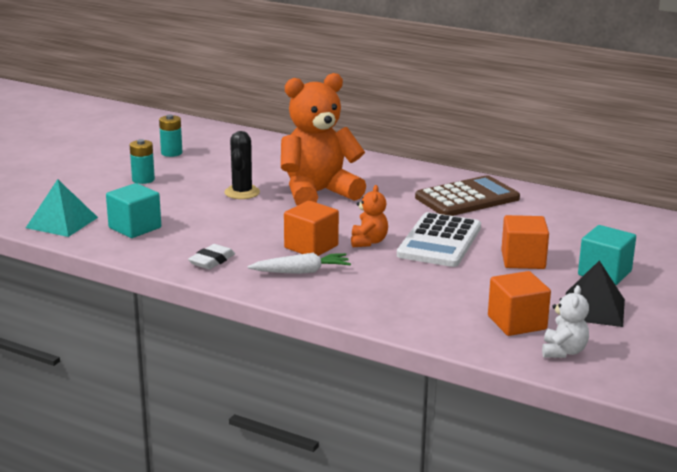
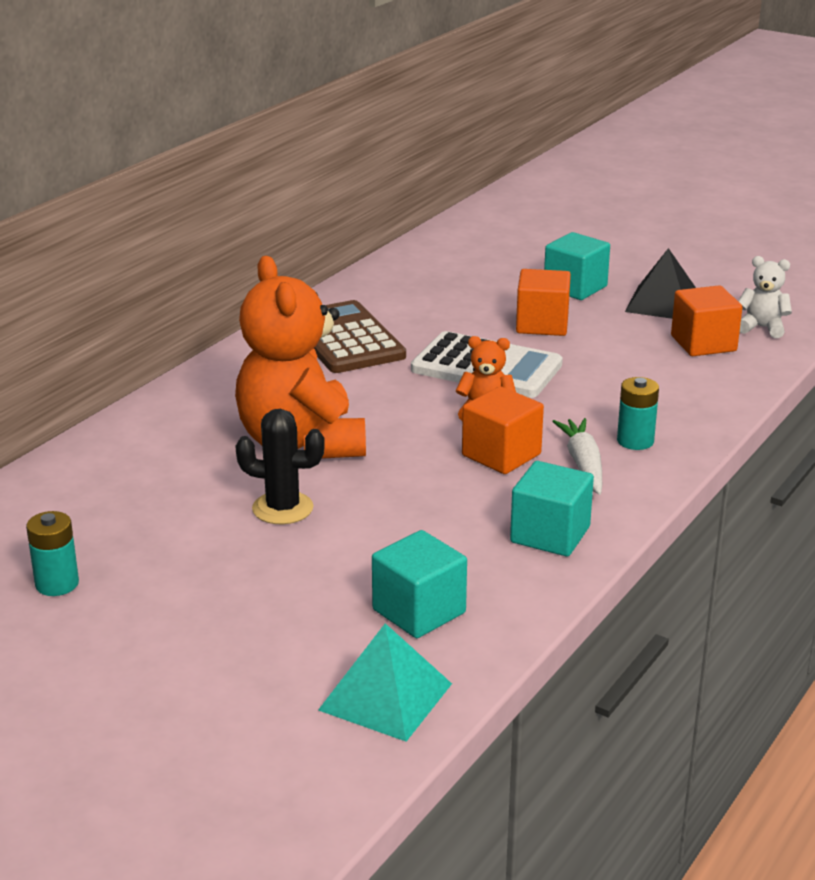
camera: 85 degrees left, 5 degrees up
turquoise battery [130,139,155,184] -> turquoise battery moved to [617,377,659,450]
white eraser [188,244,235,269] -> turquoise cube [510,461,594,556]

